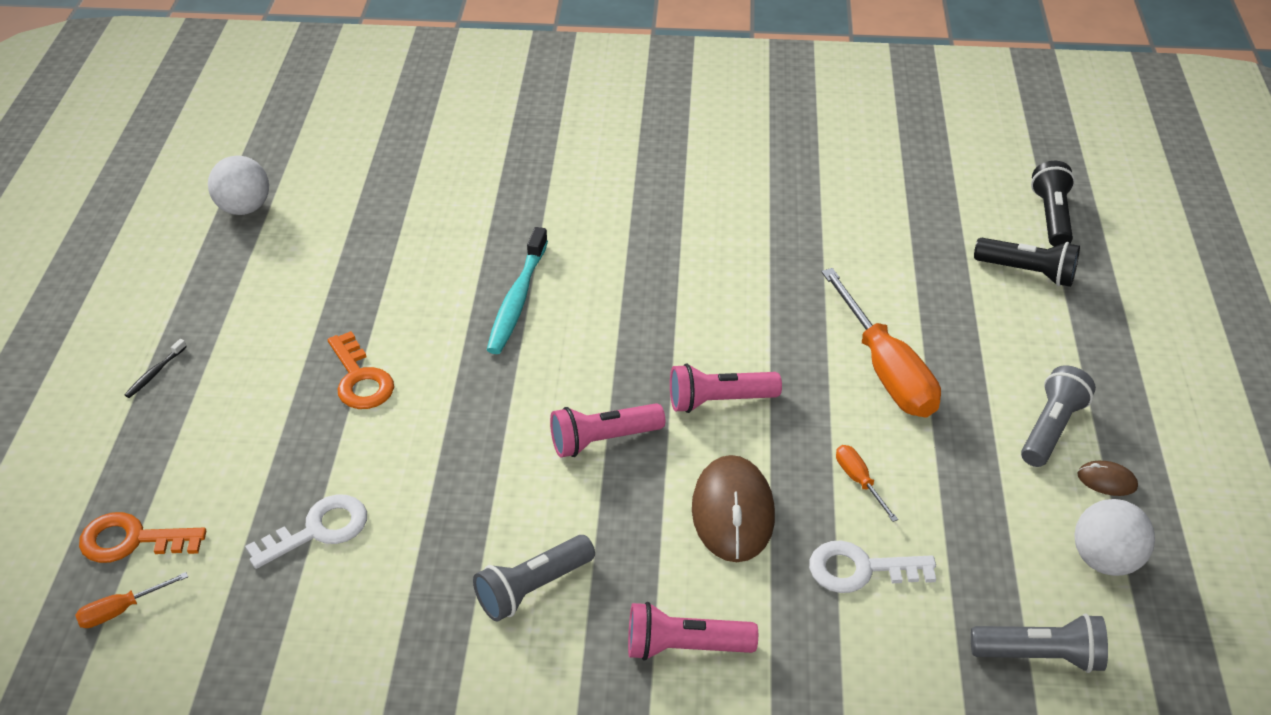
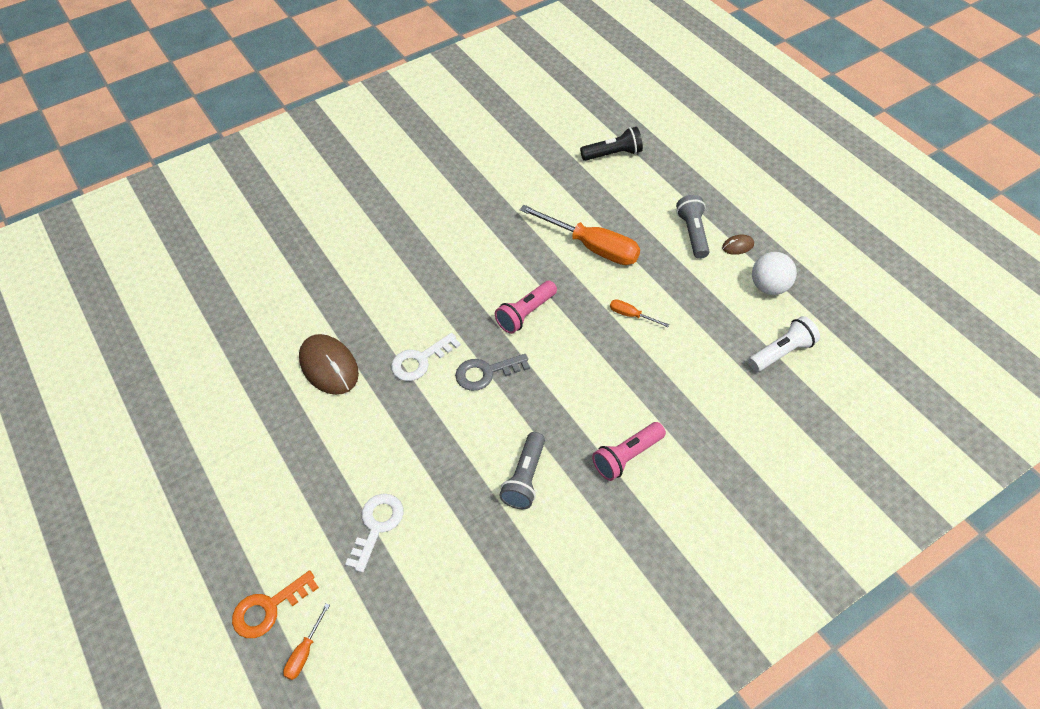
camera: 35 degrees left, 10 degrees up
black toothbrush [125,339,187,398] -> none
white ball [208,155,269,215] -> none
orange key [328,331,394,409] -> none
turquoise toothbrush [487,227,548,354] -> none
pink flashlight [550,403,666,457] -> grey key [455,354,530,391]
brown mouse [692,455,775,562] -> brown mouse moved to [299,334,359,395]
white key [809,541,936,593] -> white key moved to [391,333,461,381]
grey flashlight [971,613,1108,673] -> white flashlight [749,316,820,372]
black flashlight [1031,161,1075,247] -> none

